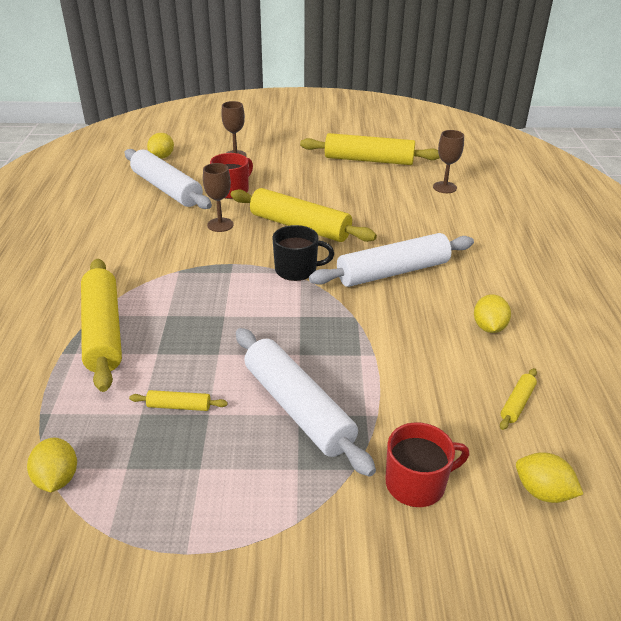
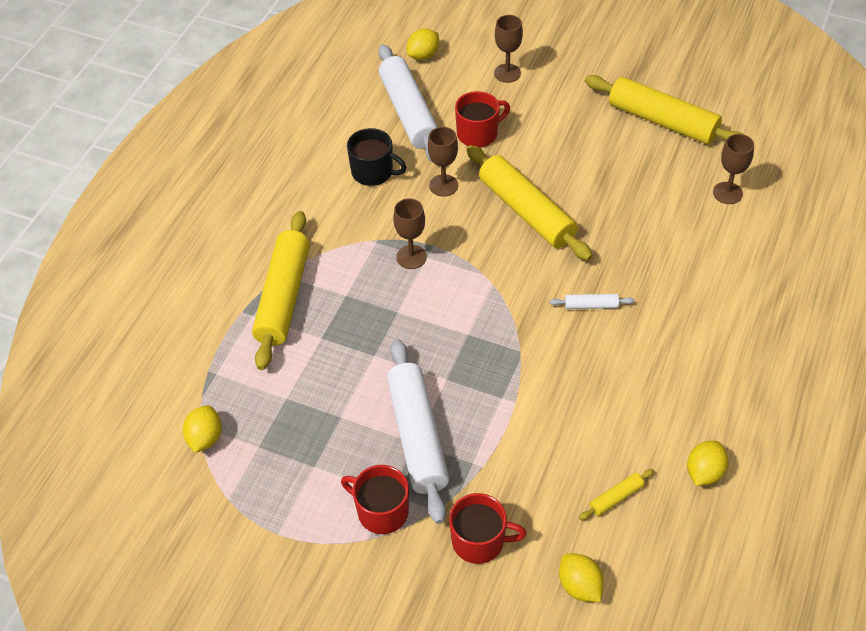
camera: 25 degrees right, 15 degrees up
yellow rolling pin [129,390,228,411] -> none
black mug [272,225,334,281] -> black mug moved to [347,128,407,186]
white rolling pin [309,233,474,287] -> white rolling pin [550,294,634,309], size x0.42
yellow lemon [474,294,511,333] -> yellow lemon moved to [687,441,728,486]
none -> red mug [341,465,409,534]
none -> brown goblet [393,198,427,269]

